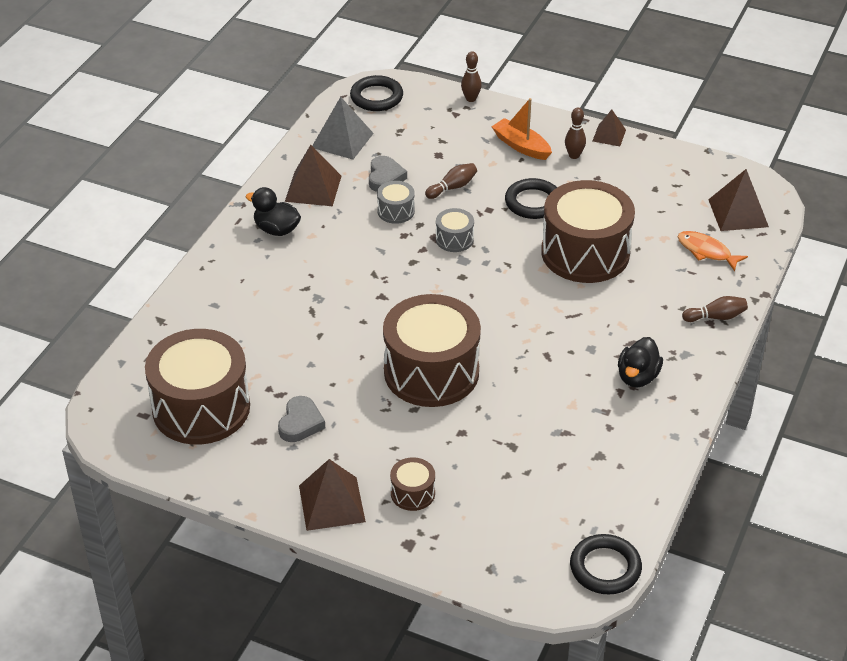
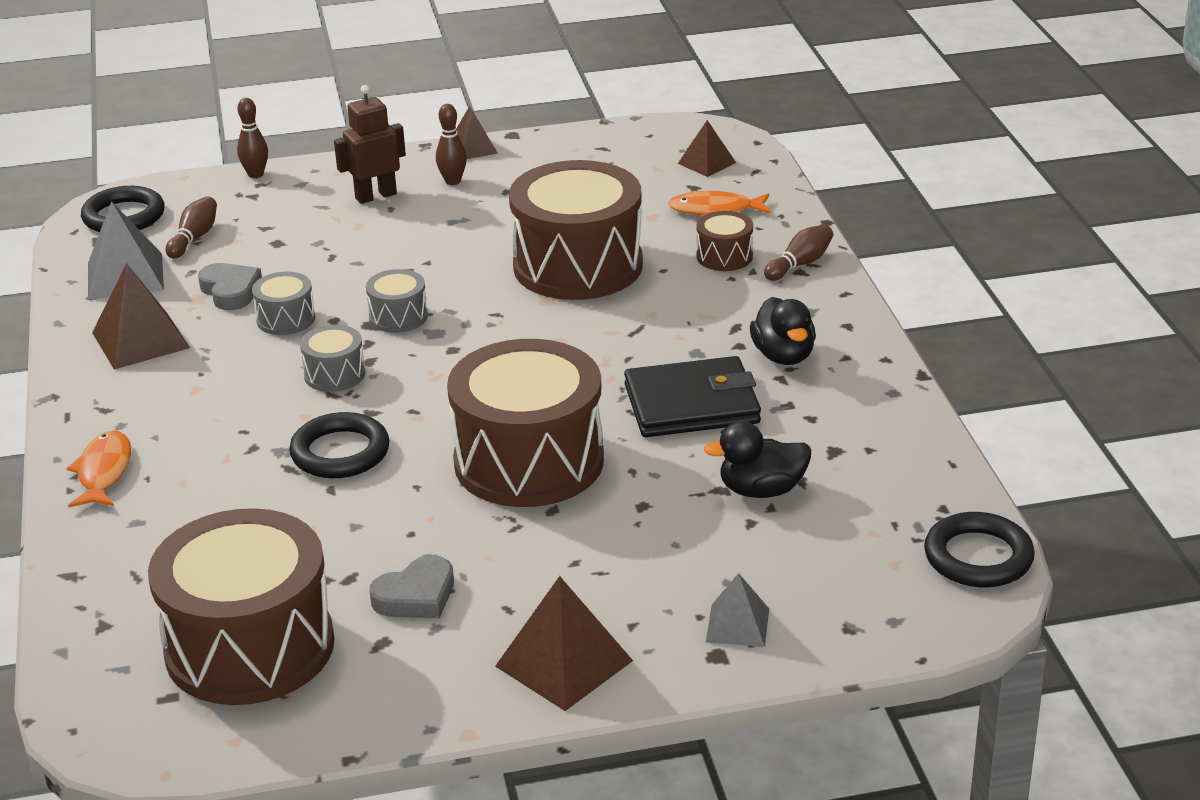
camera: 35 degrees left, 10 degrees down
black duck [246,187,301,236] -> black duck moved to [704,421,811,498]
grey heart [278,396,325,442] -> grey heart turned 75 degrees clockwise [370,555,454,618]
brown drum [390,457,435,511] -> brown drum moved to [697,211,753,271]
brown bowling pin [425,163,477,199] -> brown bowling pin moved to [166,196,217,259]
orange boat [491,98,552,160] -> brown robot [334,85,406,204]
black ring [505,178,557,219] -> black ring moved to [289,412,390,478]
brown pyramid [708,169,769,231] -> brown pyramid [678,120,736,177], size x0.61
none -> orange fish [66,430,131,508]
none -> grey drum [300,325,365,392]
none -> black wallet [624,356,761,437]
none -> grey pyramid [706,573,769,647]

